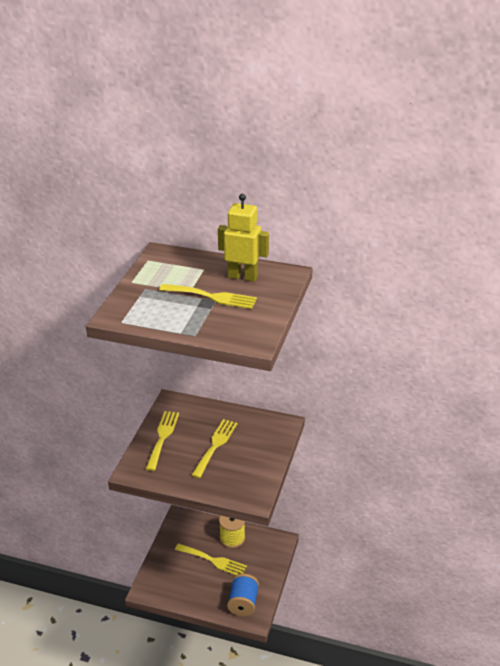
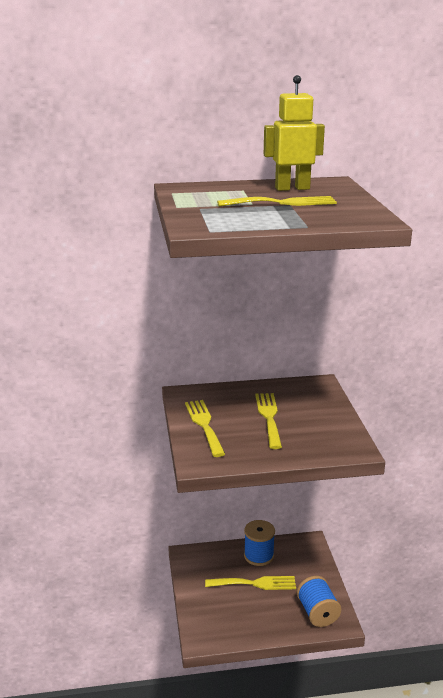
camera: 25 degrees left, 10 degrees down
yellow spool [219,516,245,548] -> blue spool [244,520,275,566]

